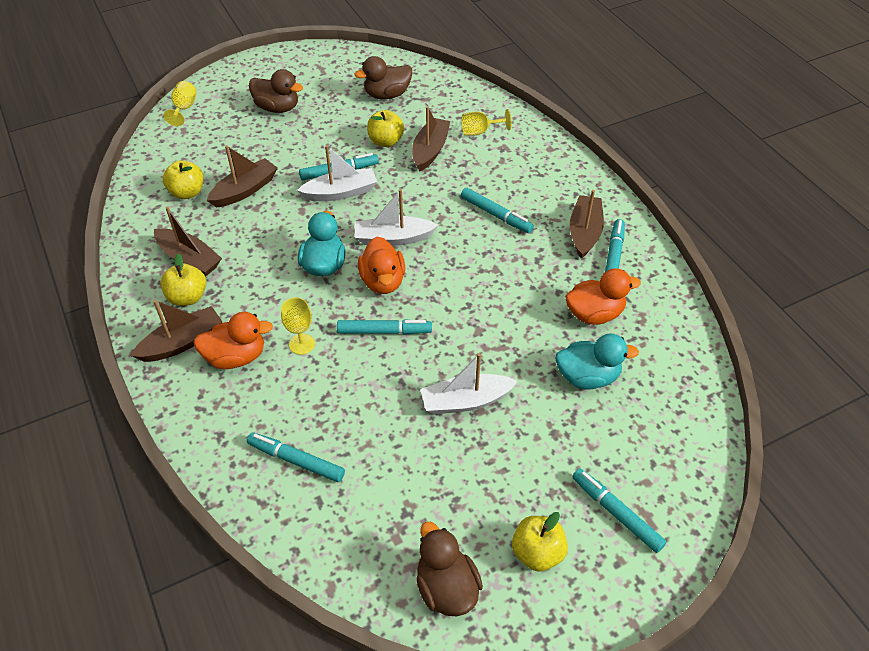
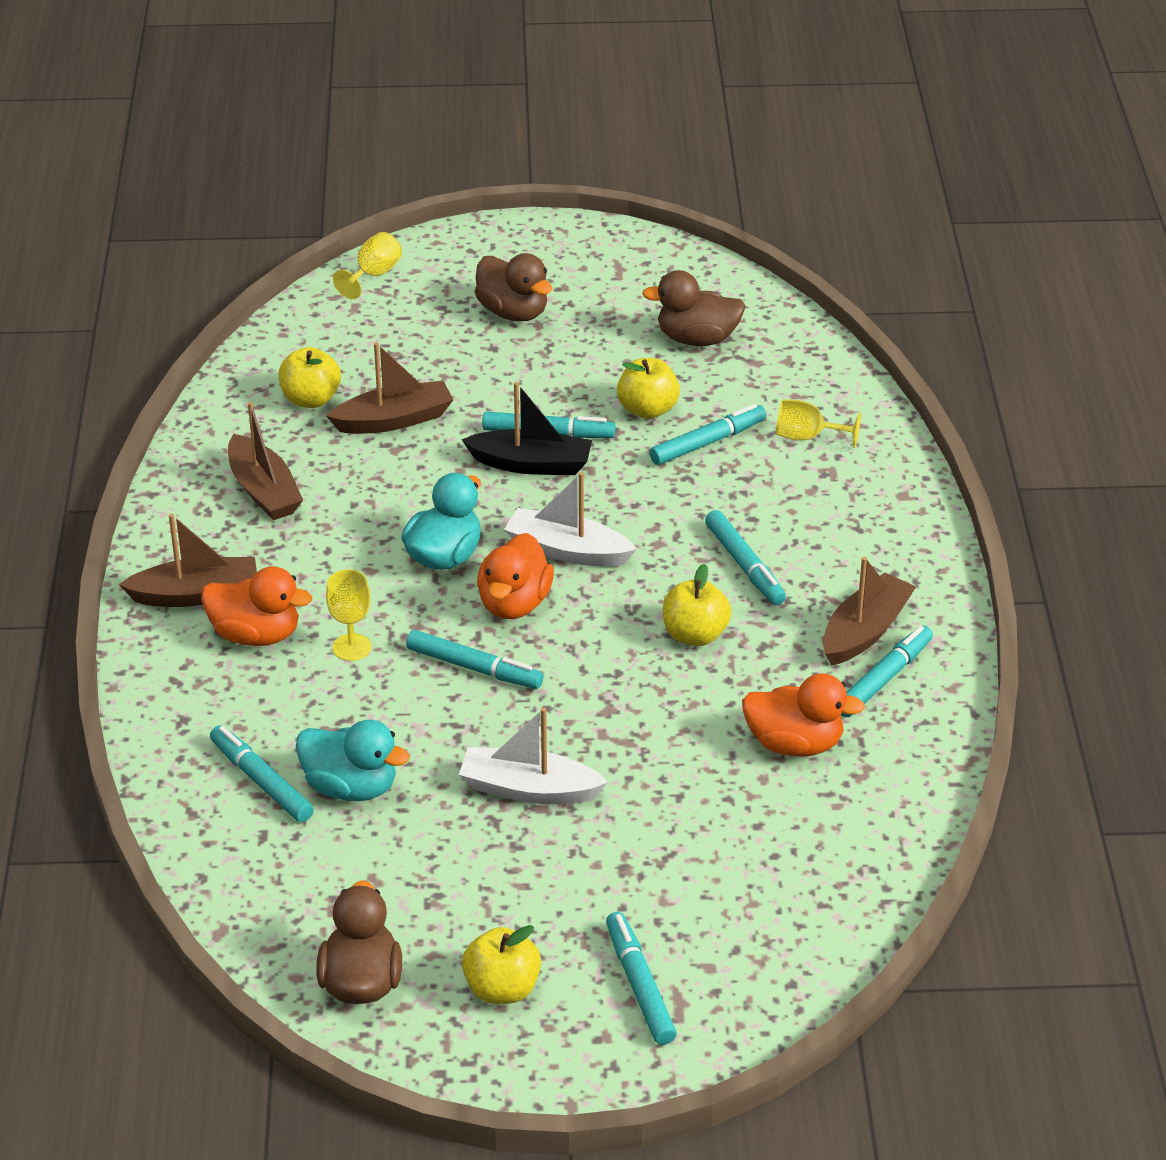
camera: 25 degrees right, 10 degrees down
yellow apple [161,254,206,306] -> yellow apple moved to [663,564,731,646]
white boat [297,145,377,201] -> black boat [461,382,592,475]
brown boat [412,106,450,172] -> turquoise marker [650,404,767,465]
turquoise duck [555,333,639,390] -> turquoise duck moved to [296,720,410,801]

